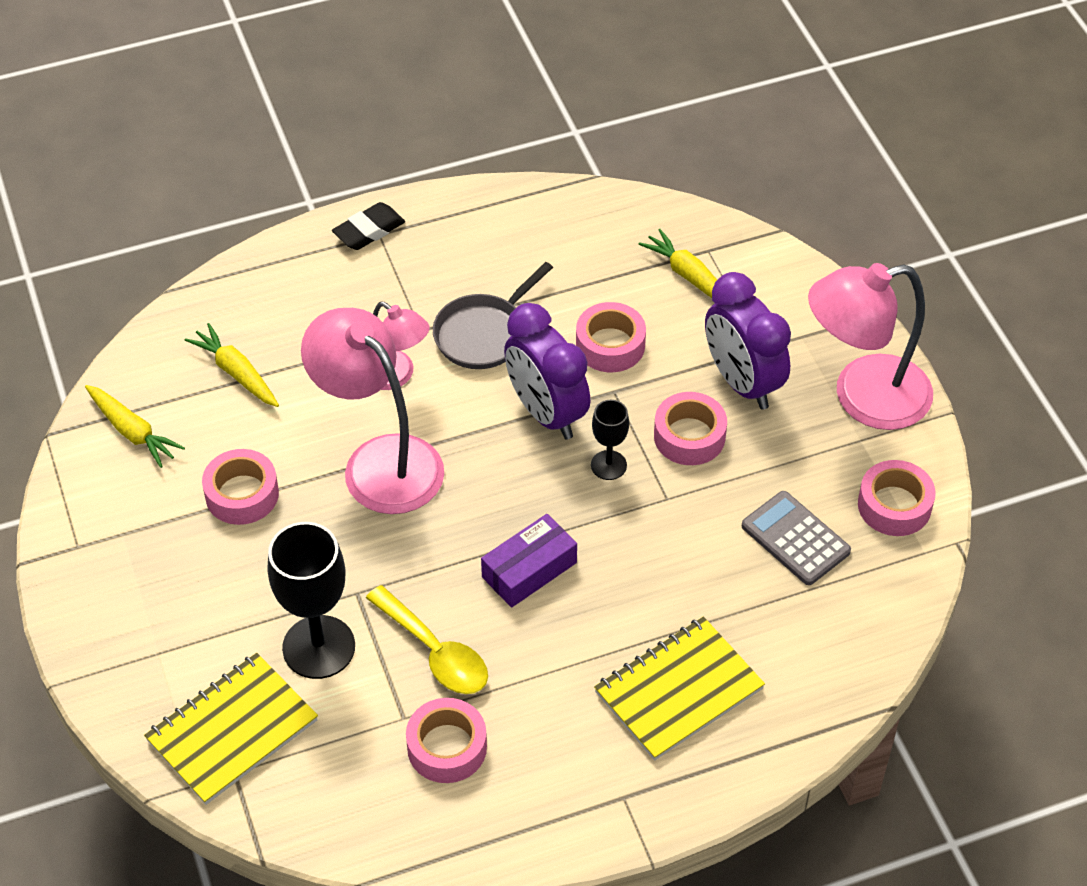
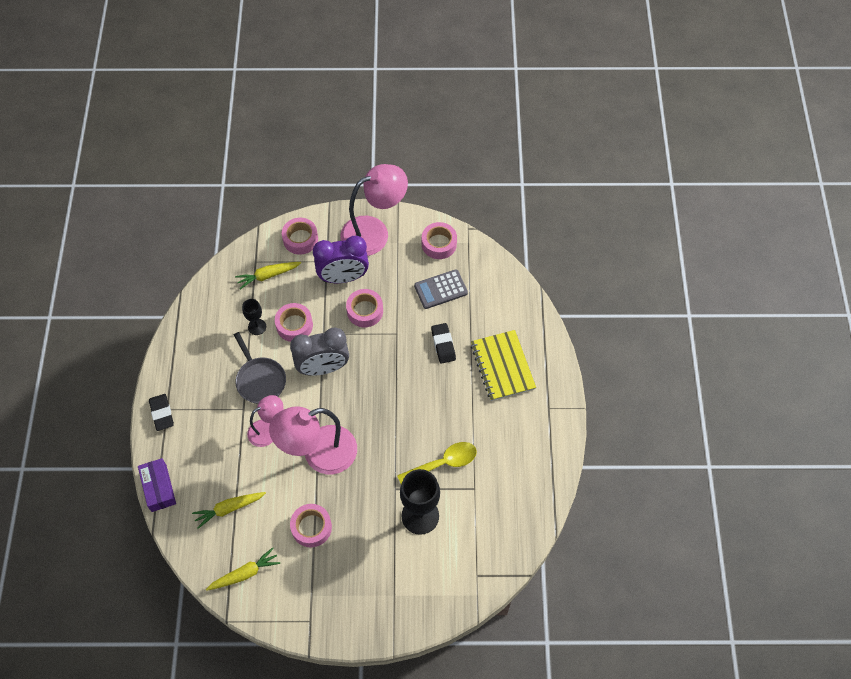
camera: 70 degrees left, 10 degrees up
yellow notebook [144,653,318,805] -> none
pink tape [406,698,487,783] -> pink tape moved to [282,218,318,255]
purple box [481,514,577,608] -> purple box moved to [138,458,176,512]
purple clock [504,303,590,440] -> grey clock [290,328,349,376]
black goblet [591,400,629,480] -> black goblet moved to [242,299,266,335]
pink lamp [808,263,933,430] -> pink lamp turned 120 degrees counterclockwise [340,164,408,256]
none -> black eraser [431,323,456,364]

